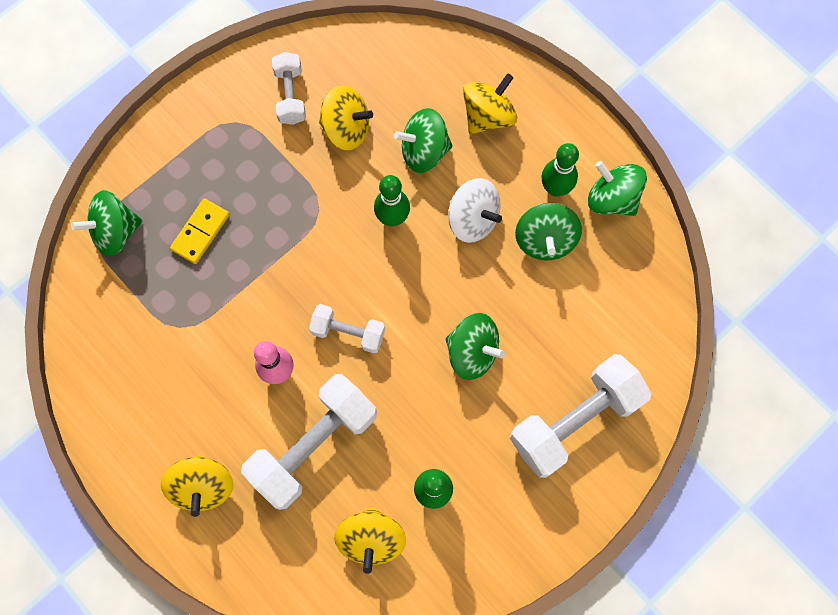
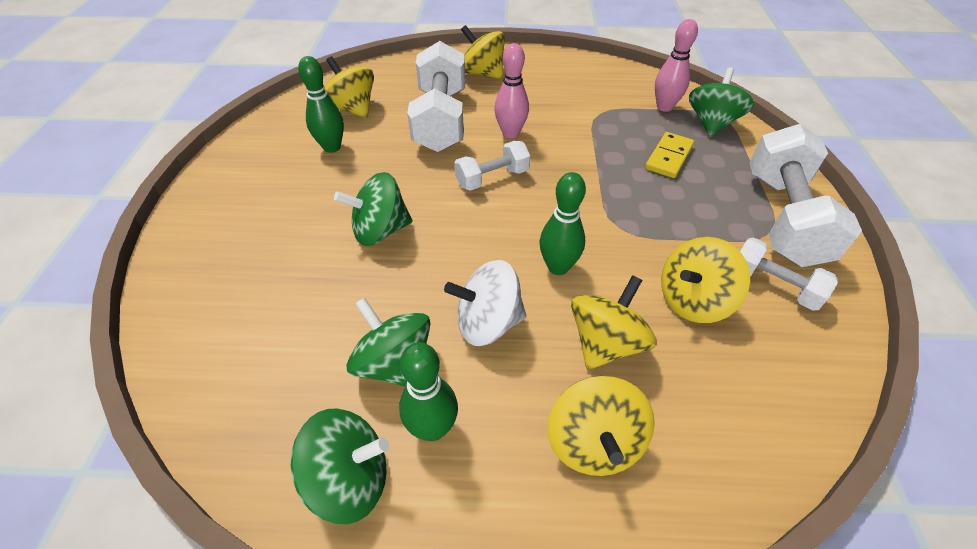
camera: 135 degrees right, 25 degrees down
yellow domino [170,198,230,264] -> yellow domino turned 45 degrees clockwise [645,132,694,178]
green spinning top [394,108,453,173] -> yellow spinning top [571,275,657,370]
white dumbbell [510,354,652,478] -> white dumbbell moved to [749,124,862,267]
none -> pink bowling pin [655,19,698,112]

